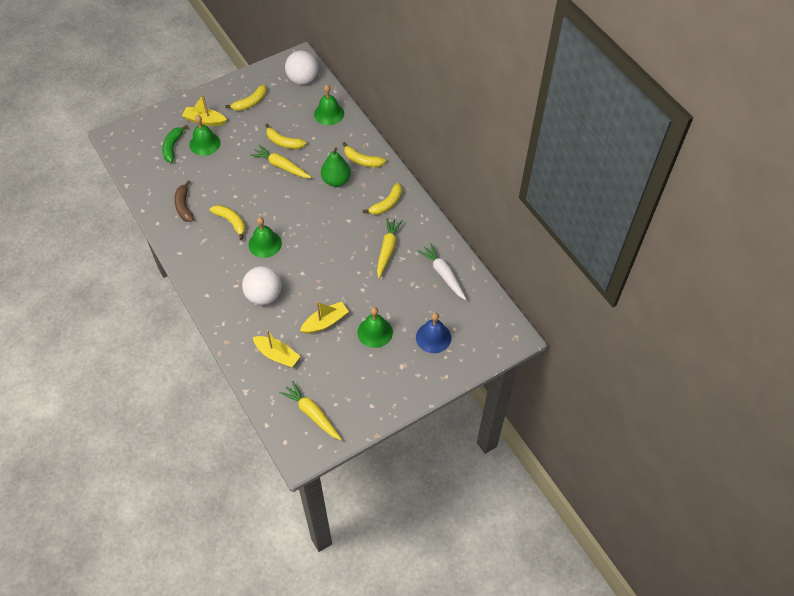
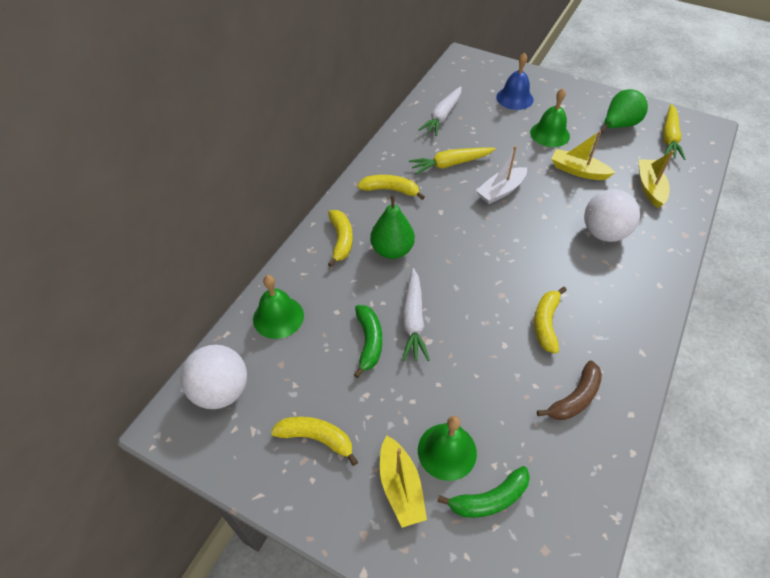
camera: 120 degrees left, 5 degrees down
green bell [248,217,282,258] -> none
yellow carrot [250,145,312,178] -> white carrot [402,268,430,361]
yellow banana [265,124,307,149] -> green banana [353,305,382,378]
none -> white boat [476,146,527,204]
none -> green pear [600,89,648,133]

